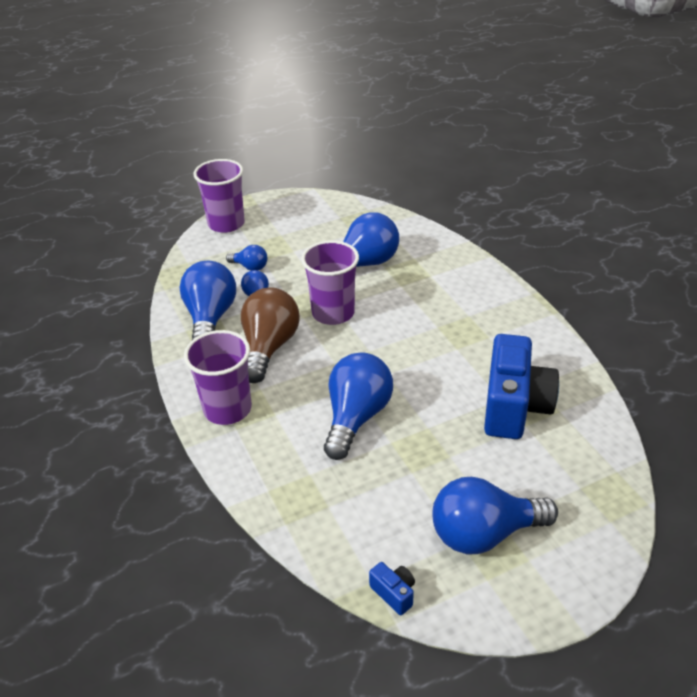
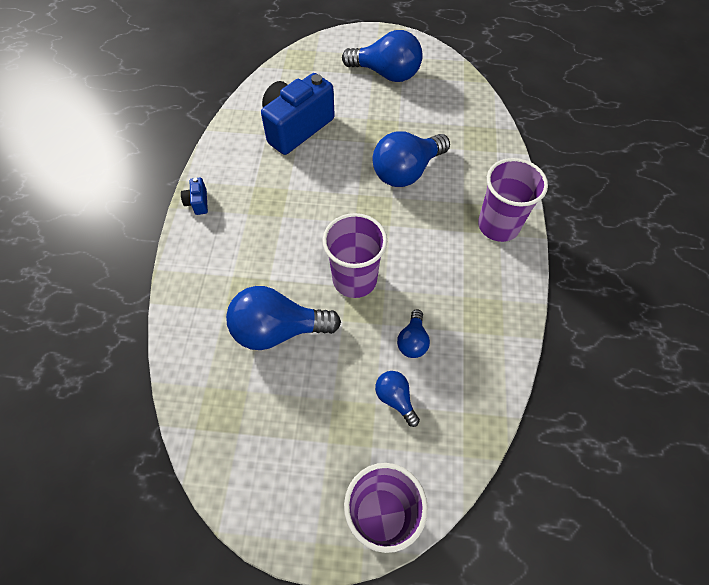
camera: 150 degrees left, 20 degrees up
blue light bulb [179,261,236,341] -> none
brown light bulb [241,288,300,383] -> none
blue camera [369,562,415,615] -> blue camera moved to [181,178,208,215]

